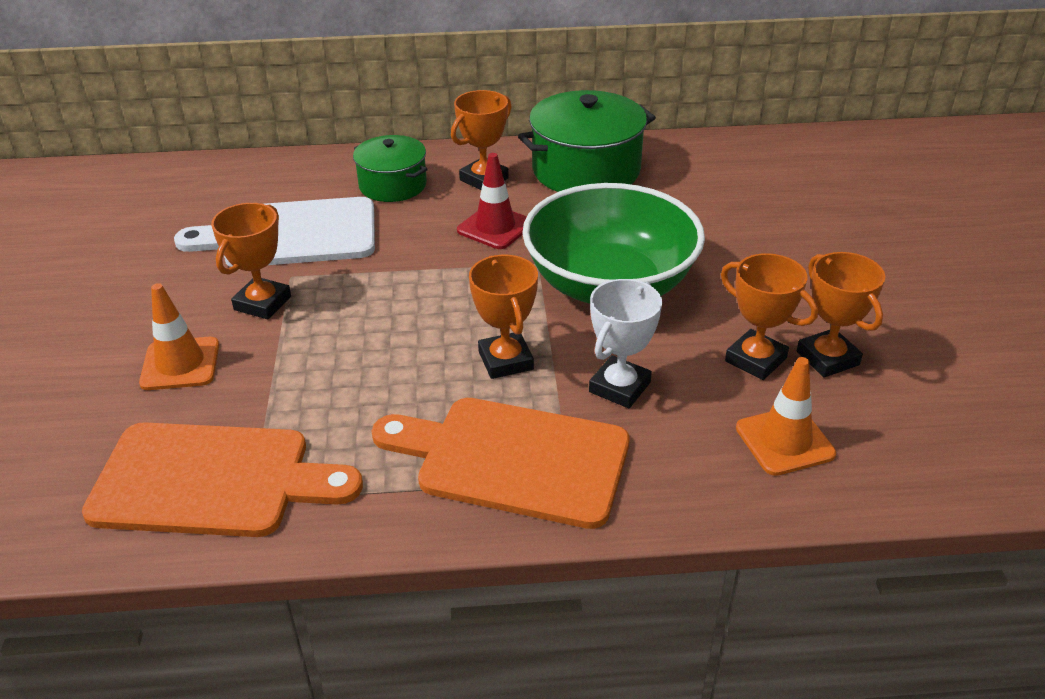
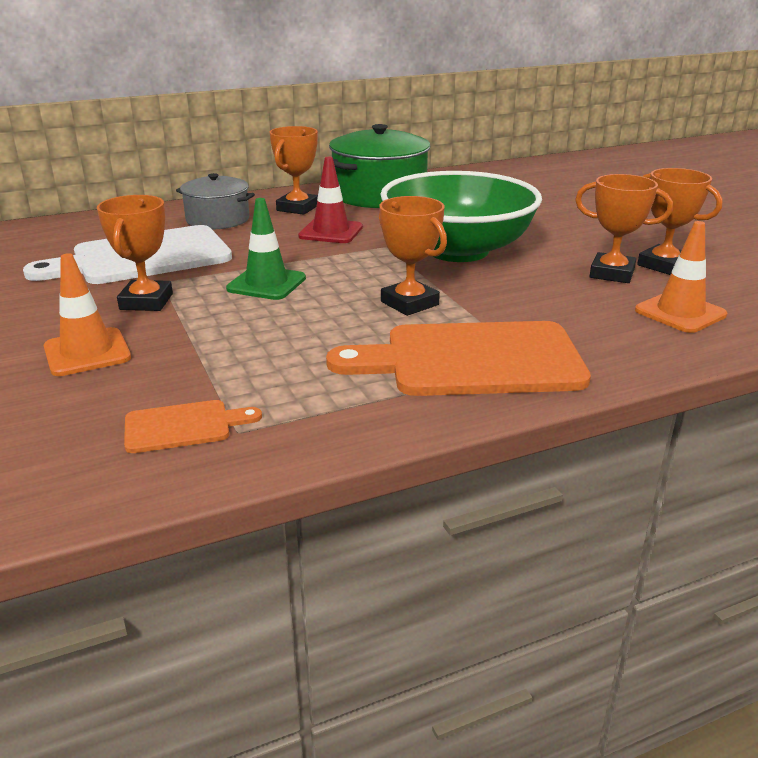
camera: 20 degrees left, 10 degrees down
orange cutting board [82,422,363,537] -> orange cutting board [124,400,262,453], size x0.47
green pot [353,135,428,202] -> grey pot [176,173,255,229]
white trophy [589,279,662,408] -> none
none -> green traffic cone [226,198,306,300]

